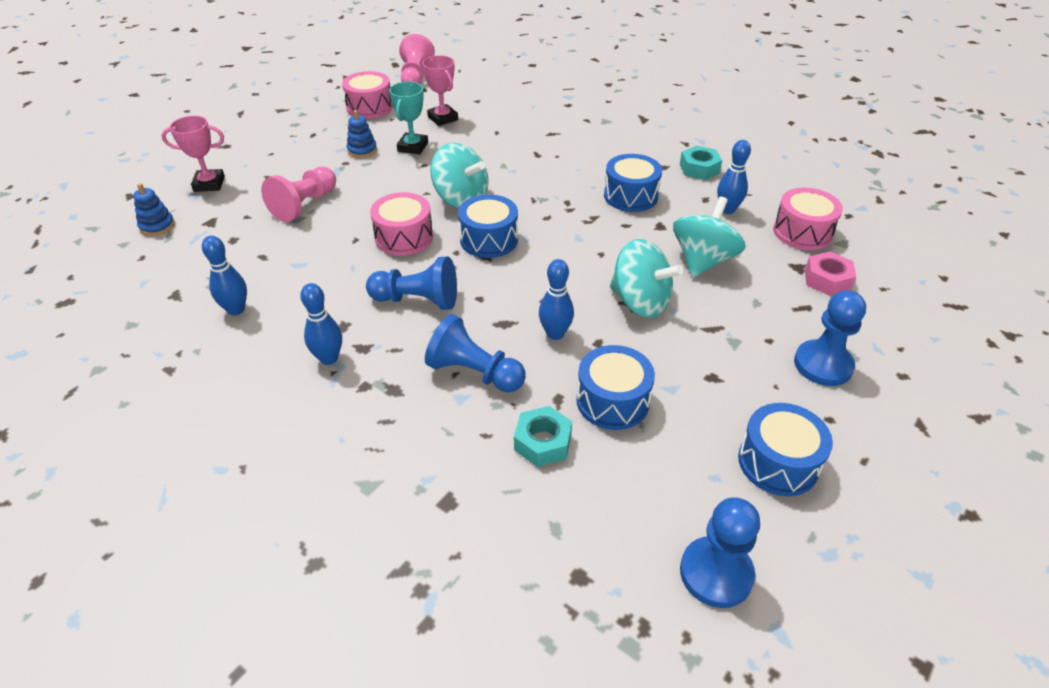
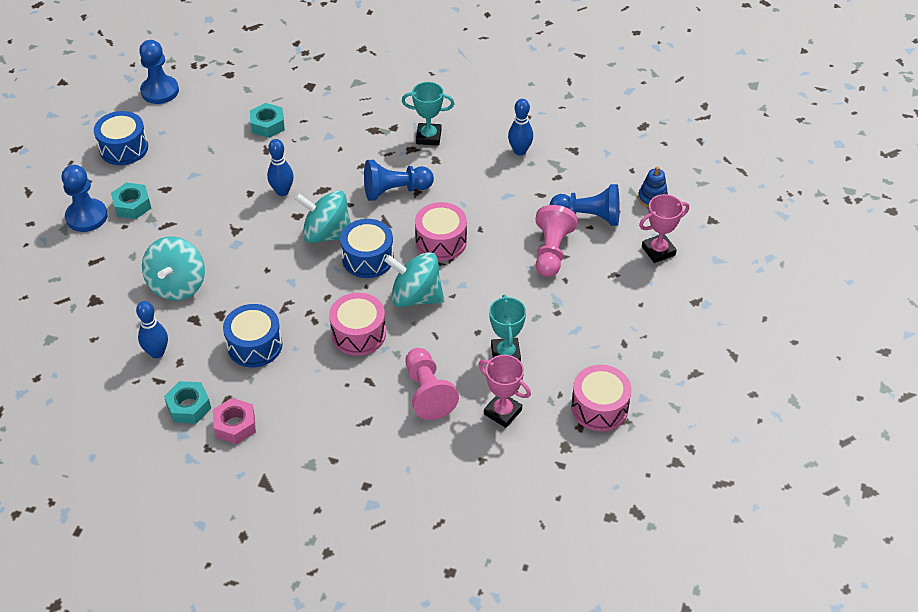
camera: 160 degrees right, 5 degrees up
blue bowling pin [300,283,342,365] -> turquoise trophy [402,82,455,146]
blue stacking toy [346,110,377,158] -> none
pink pawn [399,34,435,84] -> pink pawn moved to [405,348,459,420]
blue pawn [425,314,526,392] -> blue pawn moved to [550,184,619,226]
blue drum [576,345,655,430] -> none
turquoise spinning top [610,239,683,318] -> turquoise spinning top moved to [294,190,351,243]
pink drum [773,188,843,250] -> pink drum moved to [329,293,386,356]
pink nut [805,252,856,296] -> pink nut moved to [213,398,256,444]
none -> turquoise nut [111,182,151,219]

